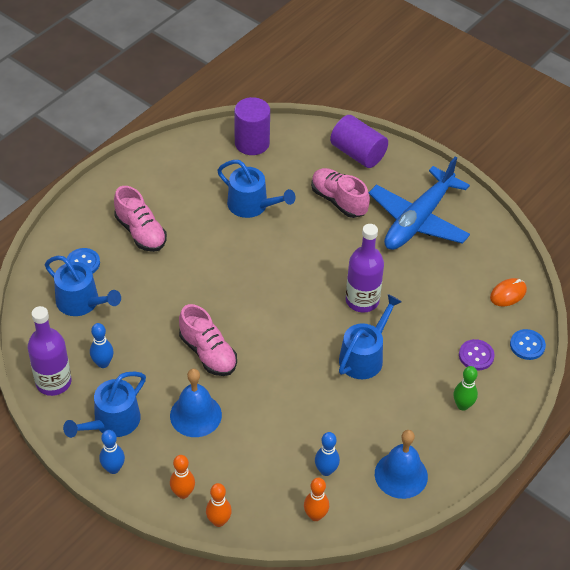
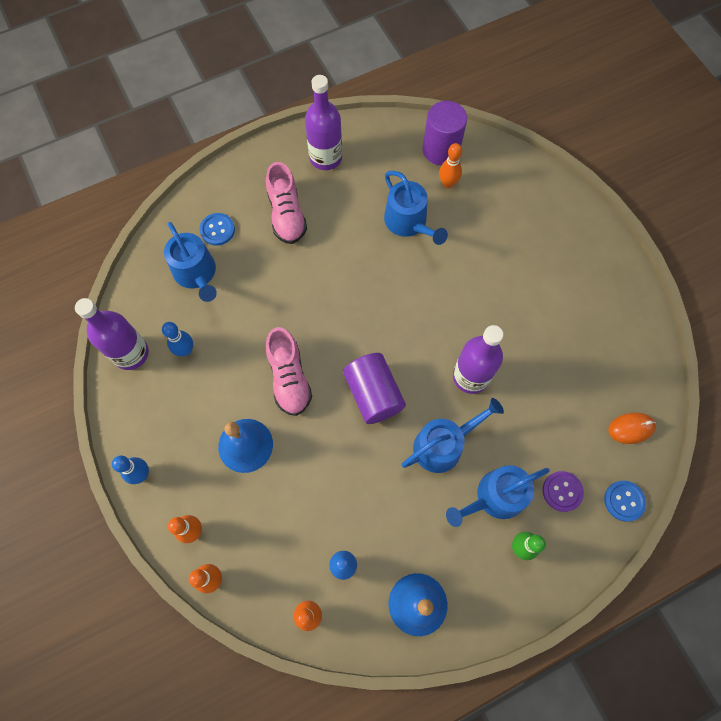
camera: 25 degrees right, 20 degrees up
blue watering can [63,372,146,438] -> blue watering can moved to [446,465,550,527]
pink shoe [311,168,370,218] -> none
purple cylinder [330,115,388,168] -> purple cylinder moved to [343,353,406,424]
blue plane [369,157,470,250] -> none
none -> purple bottle [305,75,342,170]
none -> orange bowling pin [439,143,462,188]

